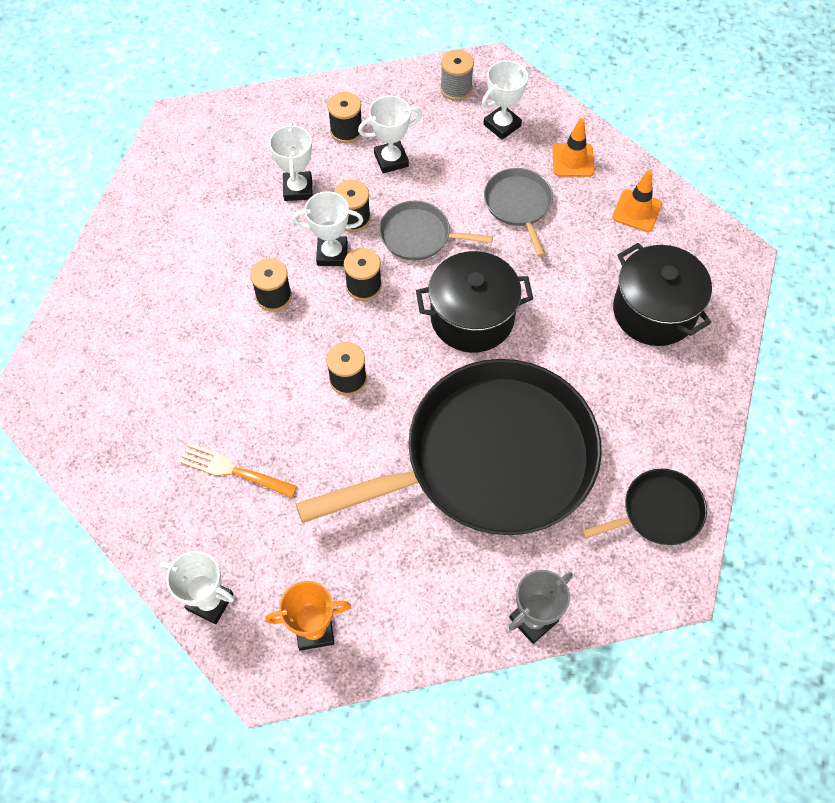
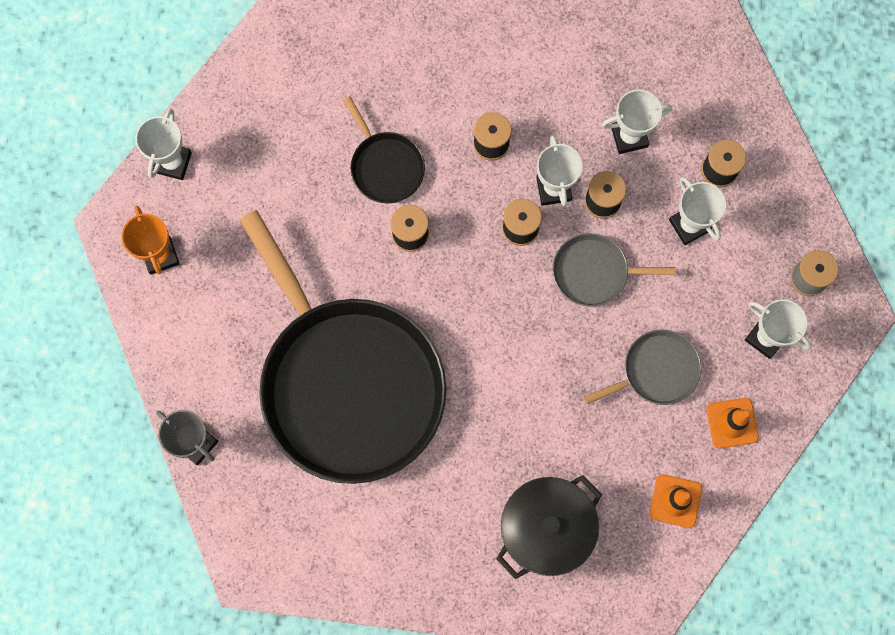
camera: 80 degrees right, 15 degrees up
orange fork [179,443,297,498] -> none
grey pan [379,201,493,261] -> grey pan turned 90 degrees counterclockwise [552,233,676,307]
black pot [416,251,533,353] -> none
black pan [582,469,707,545] -> black pan moved to [343,96,425,203]

